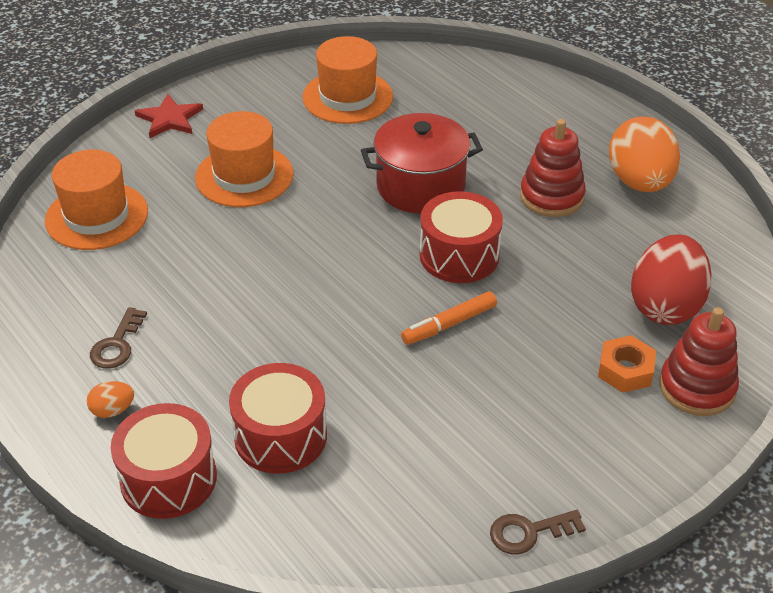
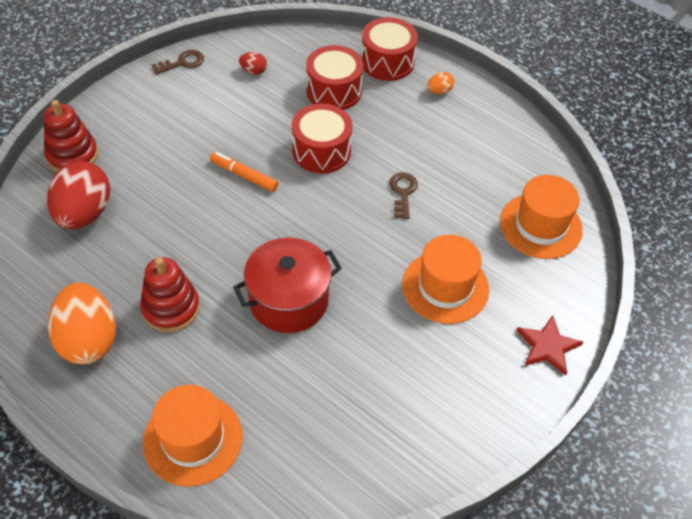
camera: 165 degrees right, 10 degrees up
brown key [90,307,147,369] -> brown key moved to [389,172,418,219]
orange hat [302,36,393,124] -> orange hat moved to [143,385,243,487]
orange marker [401,291,497,345] -> orange marker turned 105 degrees counterclockwise [210,152,278,192]
red drum [420,191,503,283] -> red drum moved to [292,104,353,174]
orange nut [598,335,656,393] -> none
none -> red egg [239,52,267,74]

